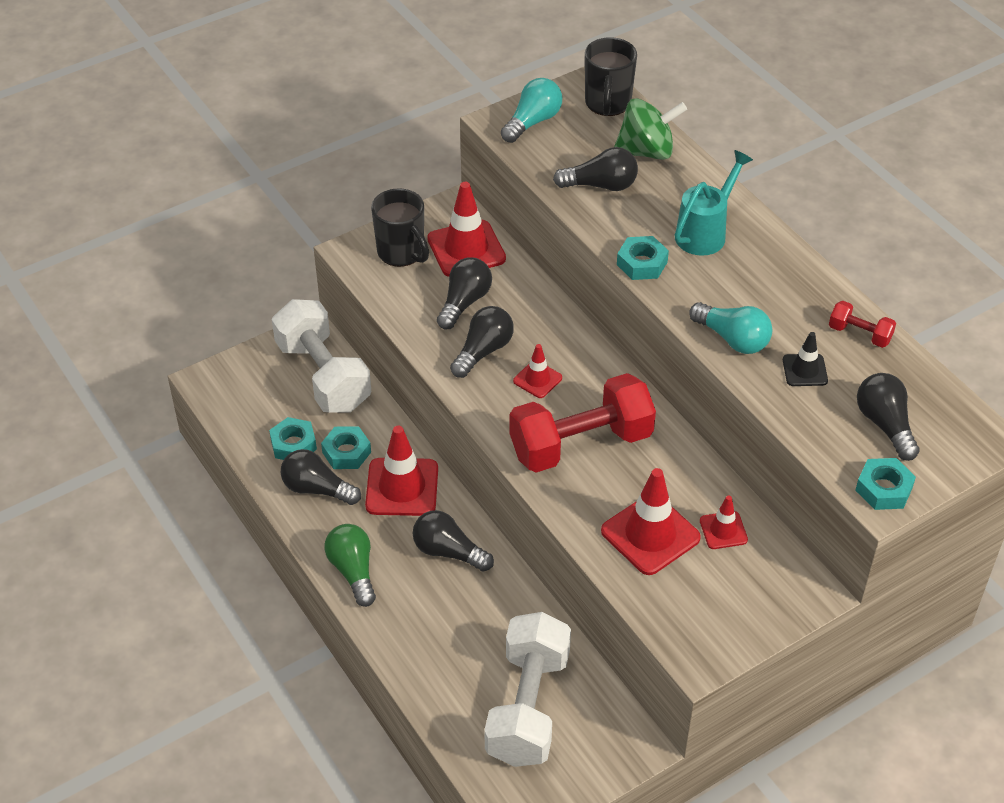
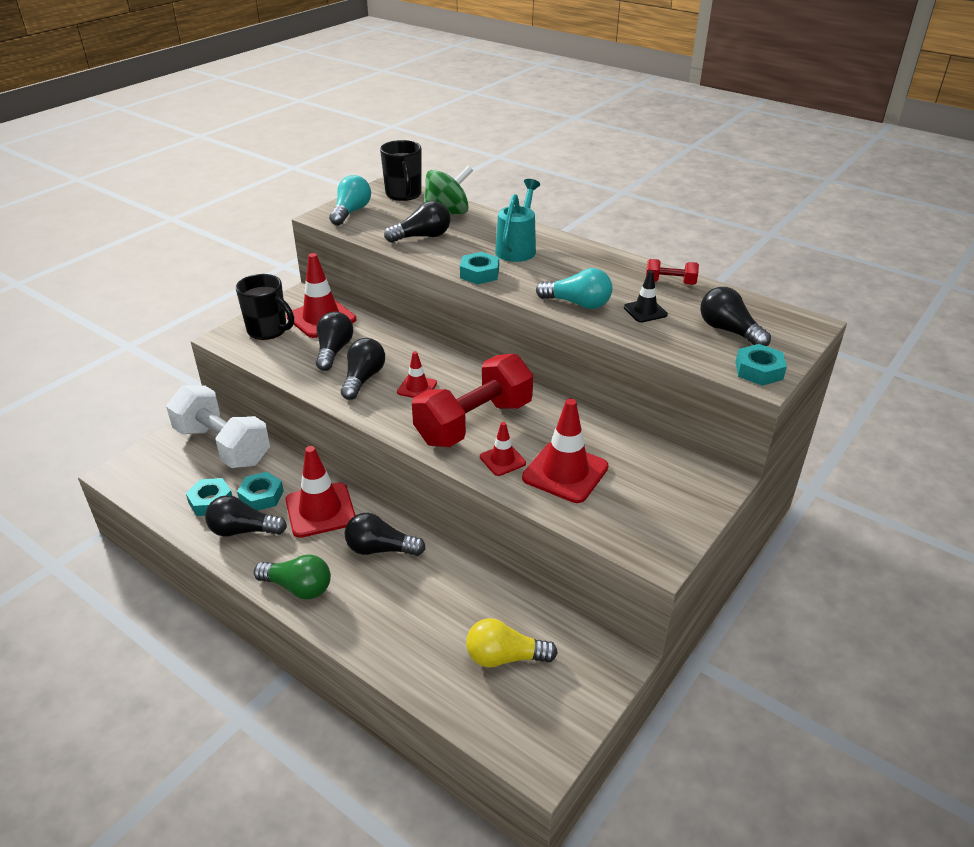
camera: 20 degrees left, 10 degrees down
green light bulb [324,524,376,607] -> green light bulb turned 150 degrees clockwise [254,554,331,599]
white dumbbell [484,612,571,767] -> yellow light bulb [466,618,558,668]
red traffic cone [700,495,748,549] -> red traffic cone moved to [480,422,526,476]

